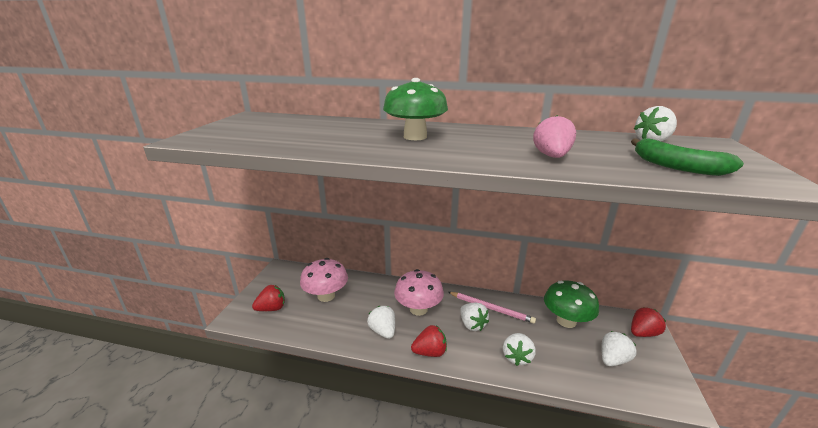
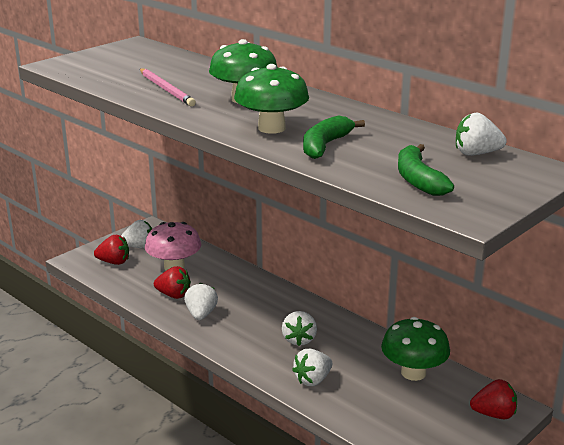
camera: 30 degrees right, 0 degrees up
pink mushroom [394,269,444,316] -> none
red strawberry [411,325,447,357] -> red strawberry moved to [154,266,191,299]
pink pencil [448,292,536,324] -> pink pencil moved to [140,68,196,106]
pink strawberry [533,115,576,158] -> green banana [303,116,365,159]
white strawberry [602,331,636,366] -> white strawberry moved to [121,220,152,248]
none -> green mushroom [234,64,309,134]

